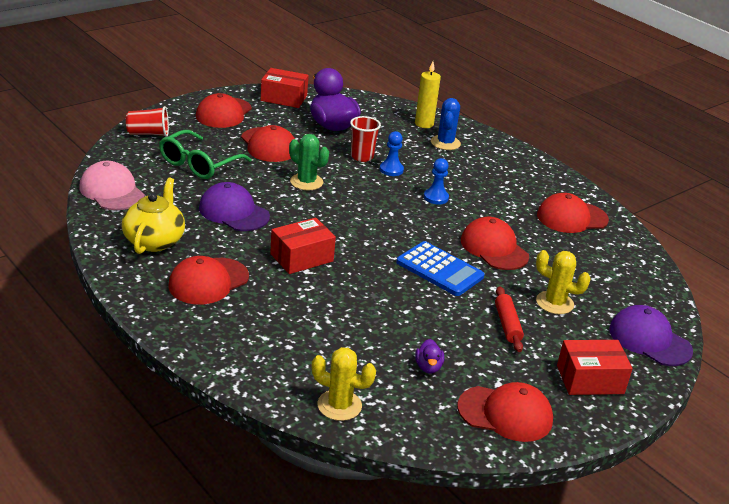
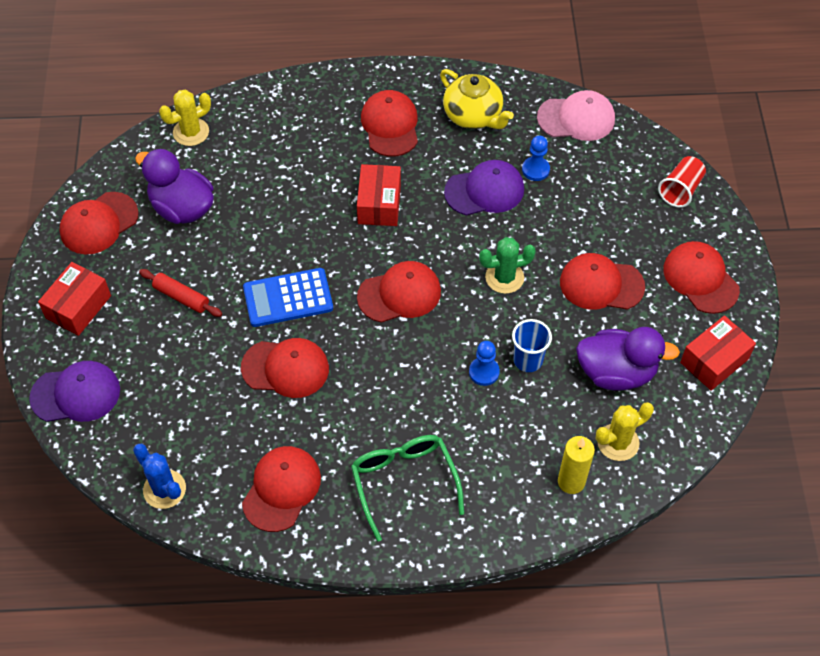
camera: 130 degrees right, 25 degrees up
green glasses [159,130,252,179] -> green glasses moved to [351,435,464,542]
red cup [350,116,381,162] -> blue cup [512,319,552,372]
purple duck [415,339,444,374] -> purple duck [135,148,214,224], size x2.24
blue pawn [424,158,449,205] -> blue pawn moved to [522,136,550,181]
blue cactus [431,98,461,150] -> blue cactus moved to [133,444,186,509]
yellow cactus [536,250,591,314] -> yellow cactus moved to [596,402,654,461]
none -> red cap [357,261,441,323]

